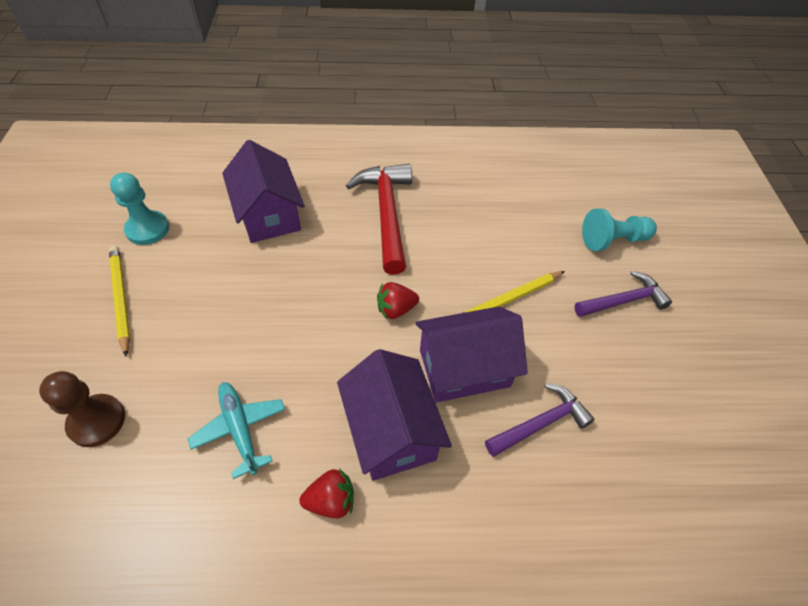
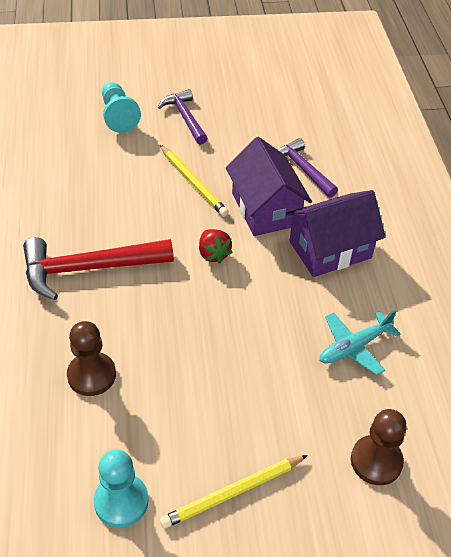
camera: 95 degrees left, 5 degrees down
purple house [222,140,305,243] -> brown pawn [67,321,116,396]
red strawberry [299,469,354,518] -> none

